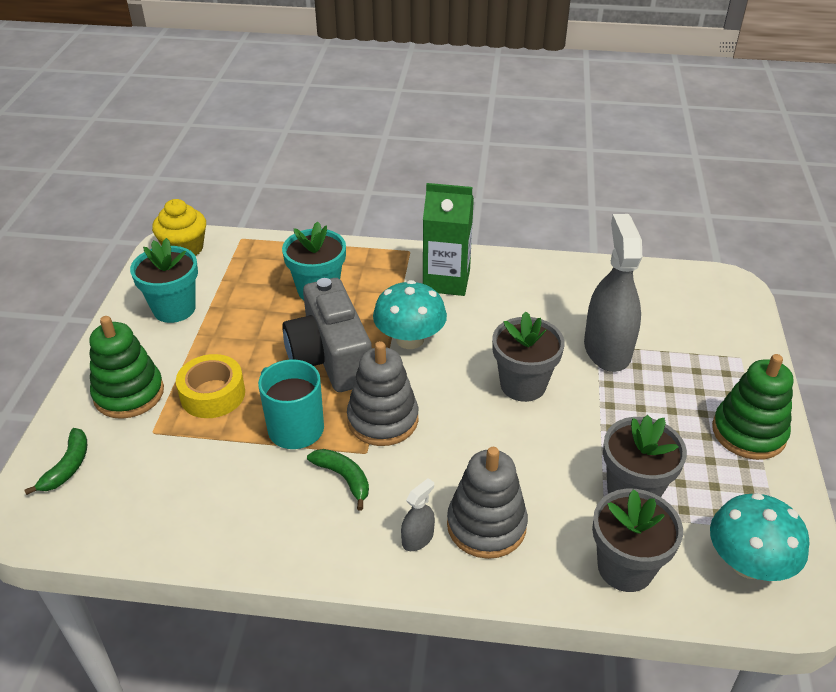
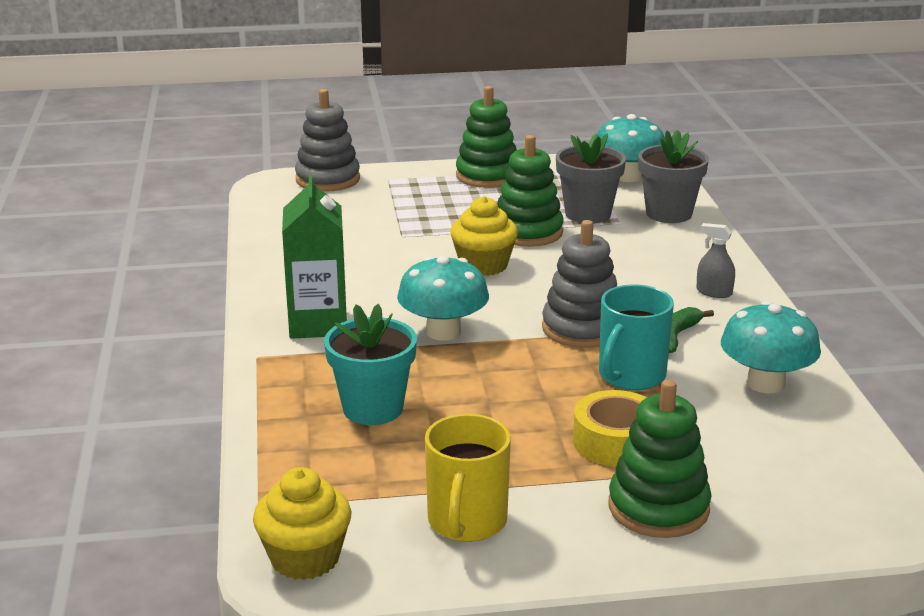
camera: 105 degrees left, 15 degrees down
green banana [25,428,87,495] -> none
turquoise flower pot [130,238,198,323] -> yellow mug [425,414,511,542]
grey camera [282,278,372,392] -> none
grey stacking toy [447,447,528,559] -> grey stacking toy moved to [295,89,360,192]
grey flower pot [492,311,565,402] -> yellow cupcake [450,196,518,276]
grey spray bottle [584,214,642,372] -> none
none -> green stacking toy [497,135,564,247]
none -> turquoise mushroom [721,301,821,393]

